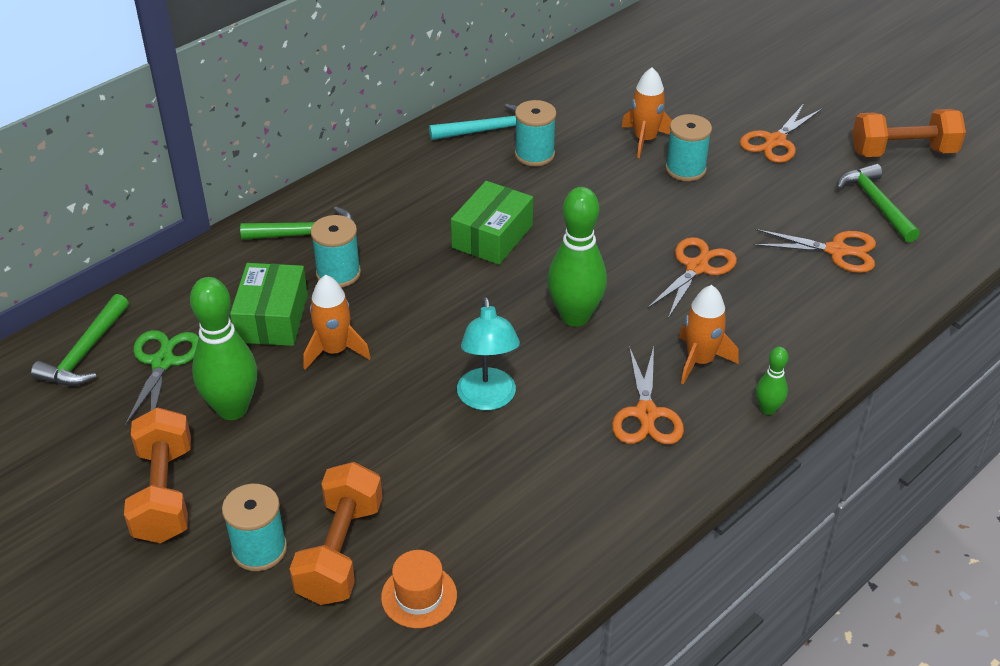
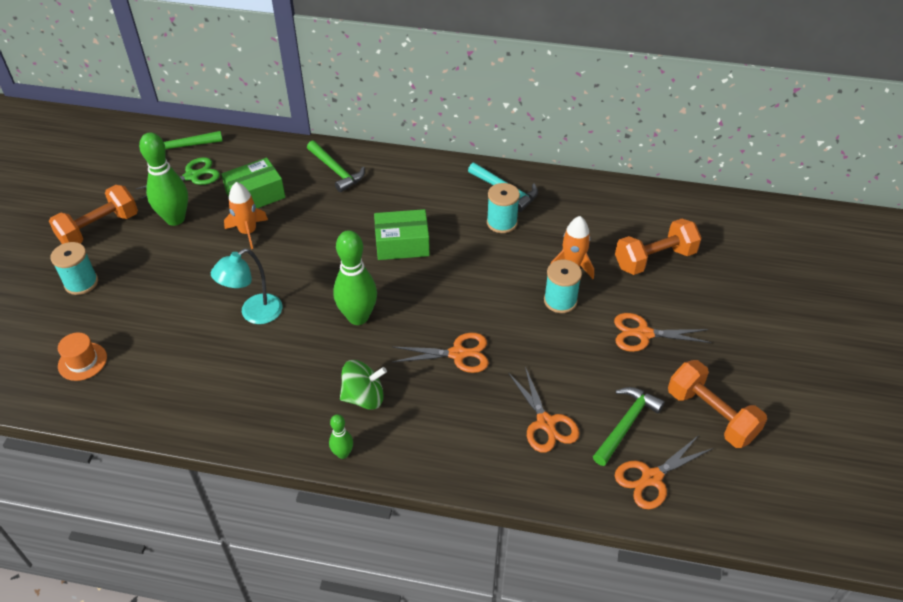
camera: 55 degrees right, 5 degrees up
orange dumbbell [290,462,382,605] -> orange dumbbell moved to [615,219,702,275]
turquoise spool [311,215,361,288] -> none
orange scissors [612,346,684,444] -> orange scissors moved to [615,435,713,509]
orange rocket [679,285,739,384] -> green spinning top [340,360,387,410]

